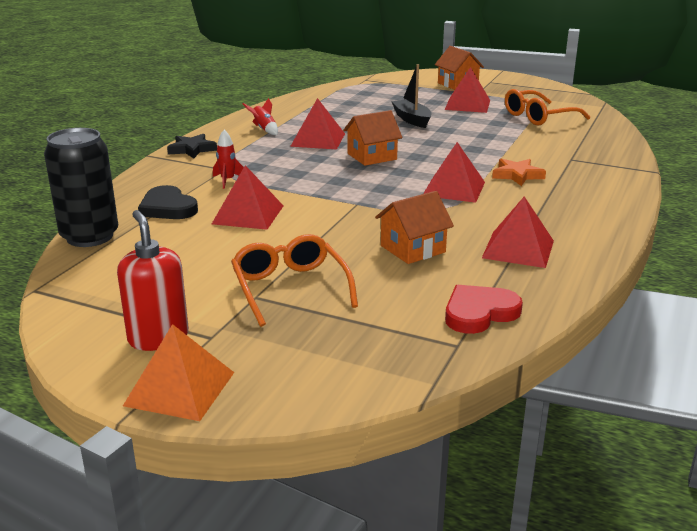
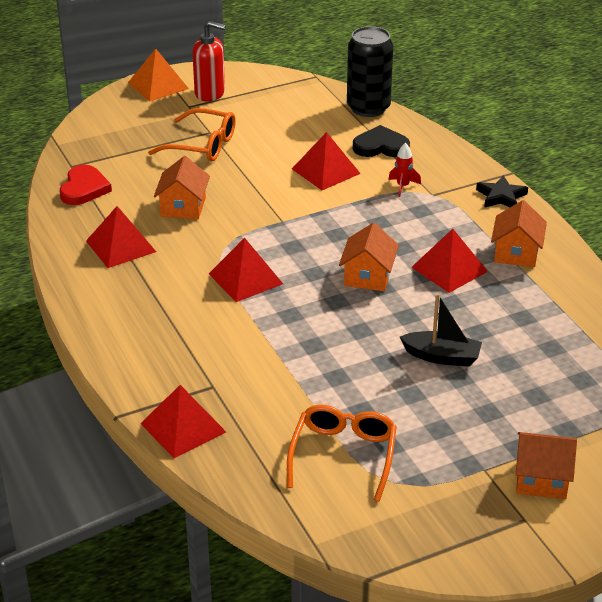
camera: 130 degrees right, 10 degrees up
red rocket [243,98,278,135] -> orange house [491,200,547,267]
red pyramid [445,67,490,113] -> red pyramid moved to [140,385,226,458]
orange star [492,159,546,186] -> none

